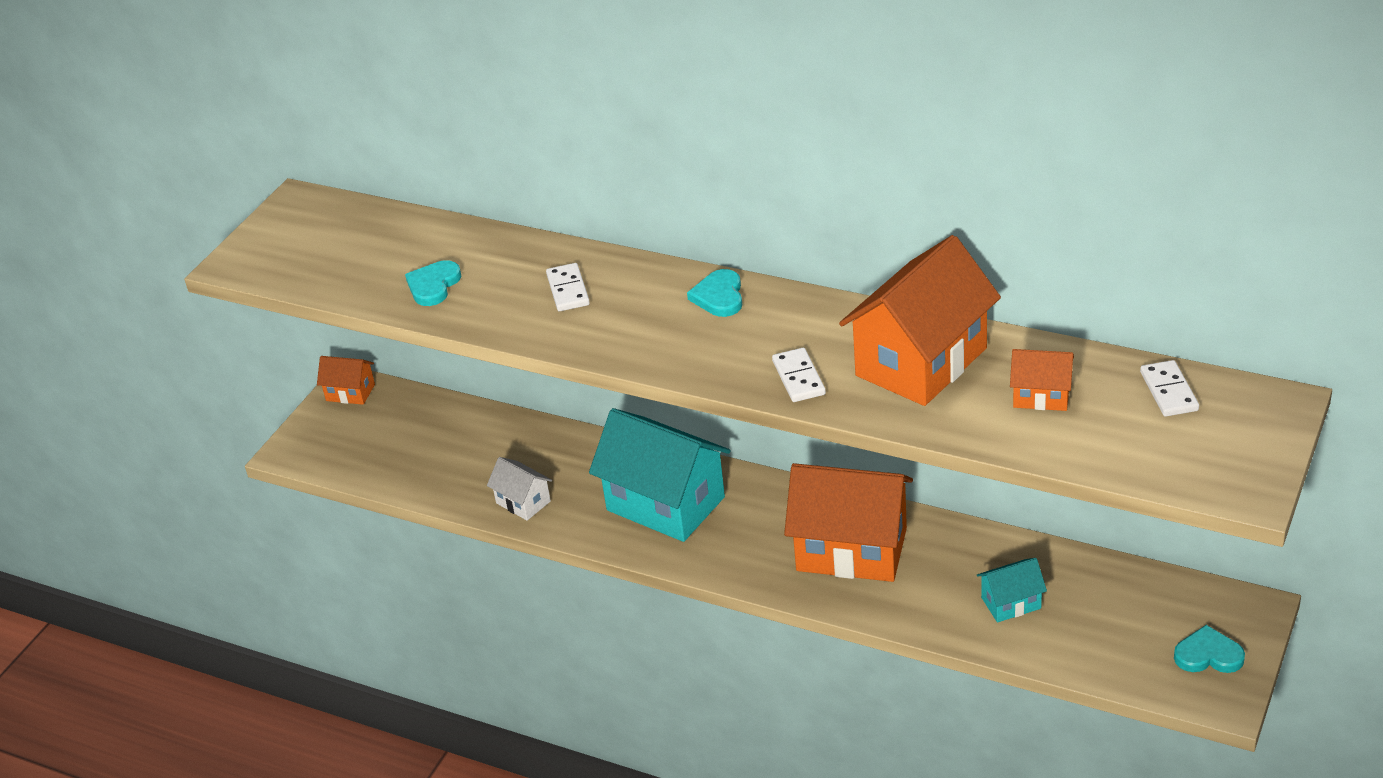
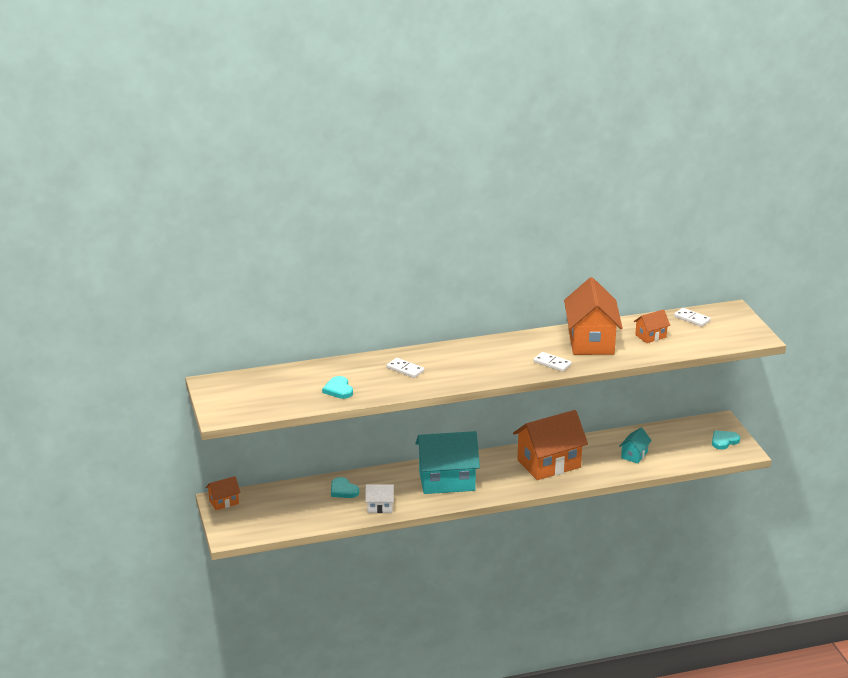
camera: 45 degrees left, 10 degrees down
turquoise heart [687,269,742,317] -> turquoise heart moved to [331,477,359,498]

